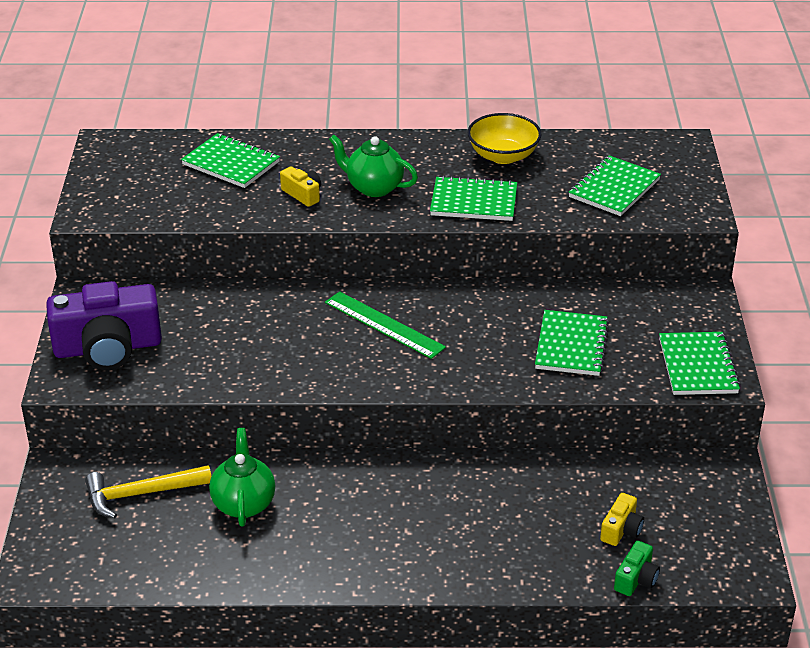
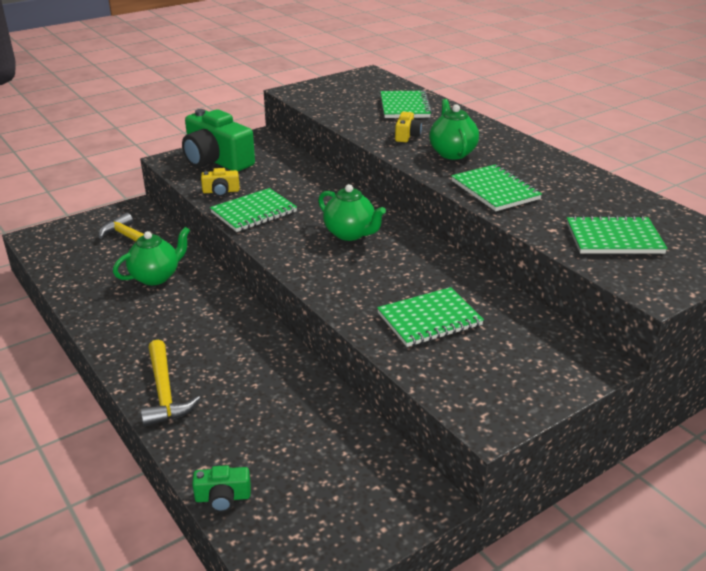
camera: 55 degrees right, 5 degrees down
purple camera [46,281,162,370] -> green camera [182,109,255,171]
green ruler [325,291,446,359] -> green teapot [318,184,386,241]
yellow bowl [467,113,542,164] -> none
yellow camera [600,493,644,546] -> yellow camera moved to [201,168,239,197]
green notebook [659,332,741,395] -> green notebook moved to [210,188,297,232]
none -> yellow hammer [141,340,201,426]

